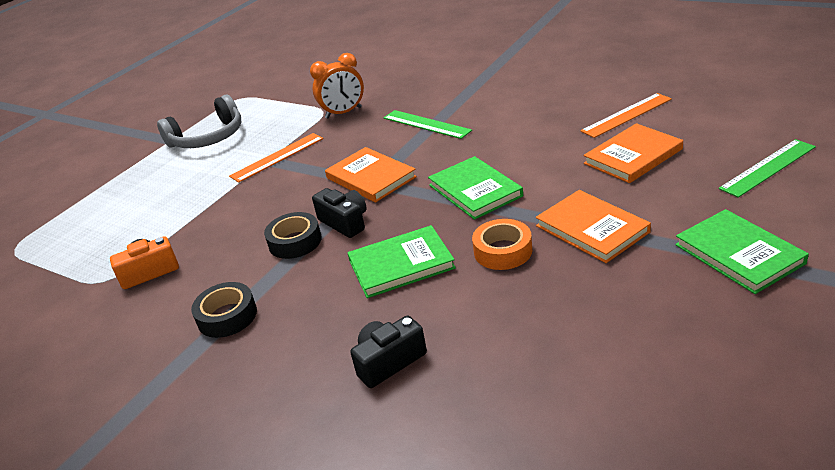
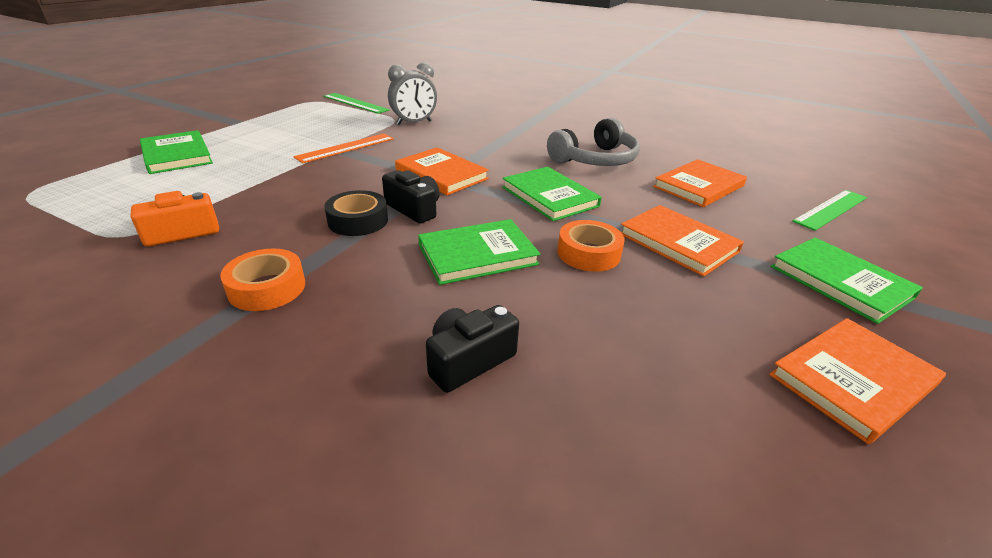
camera: 10 degrees left, 0 degrees up
grey headphones [157,95,241,148] -> grey headphones moved to [547,118,640,166]
black tape [191,282,257,338] -> orange tape [220,248,305,311]
orange clock [310,53,364,119] -> grey clock [388,62,437,125]
green ruler [384,110,472,139] -> green ruler moved to [323,93,390,114]
orange ruler [581,93,672,138] -> none
none -> green book [140,130,213,174]
none -> orange book [769,318,946,444]

